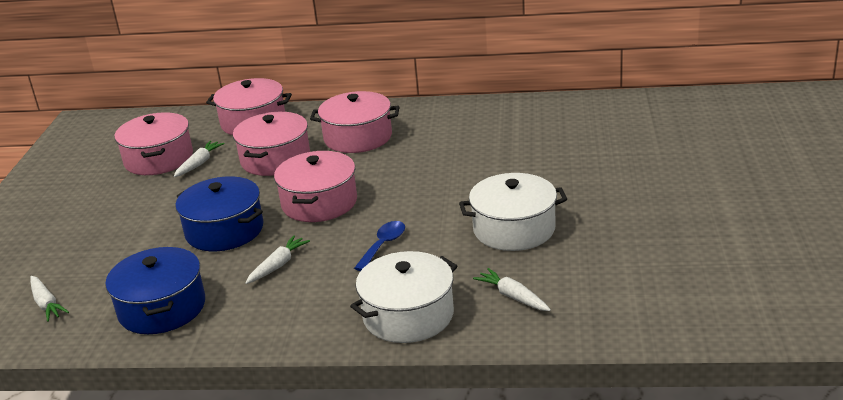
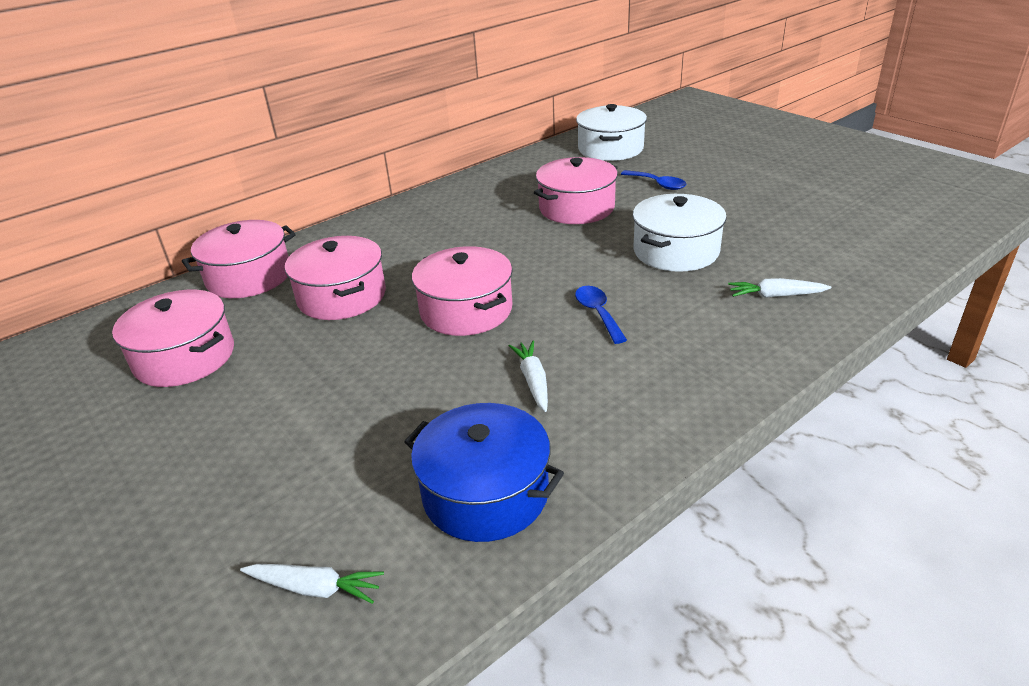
camera: 45 degrees left, 5 degrees up
white carrot [174,141,225,177] -> none
blue pot [175,176,263,251] -> none
pink pot [310,91,399,153] -> pink pot moved to [534,157,618,224]
white pot [350,251,457,343] -> white pot moved to [576,104,647,161]
none -> blue spoon [621,170,687,190]

